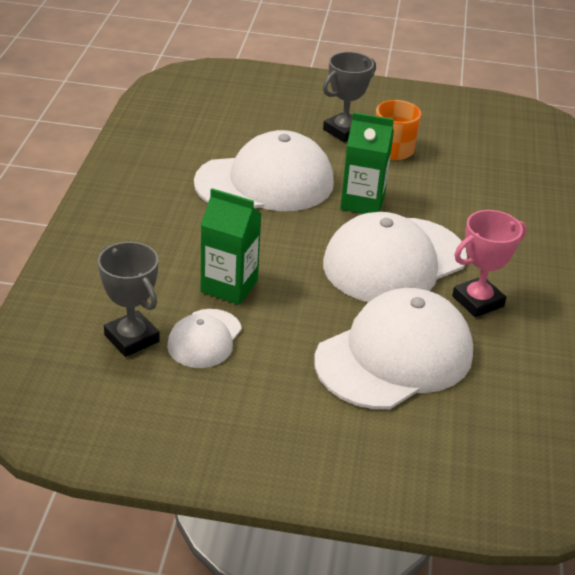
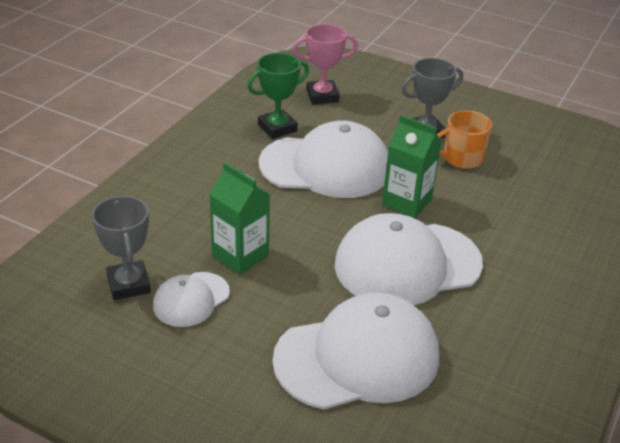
camera: 20 degrees right, 0 degrees up
pink trophy [452,210,527,317] -> pink trophy moved to [293,24,358,104]
none -> green trophy [247,53,309,139]

